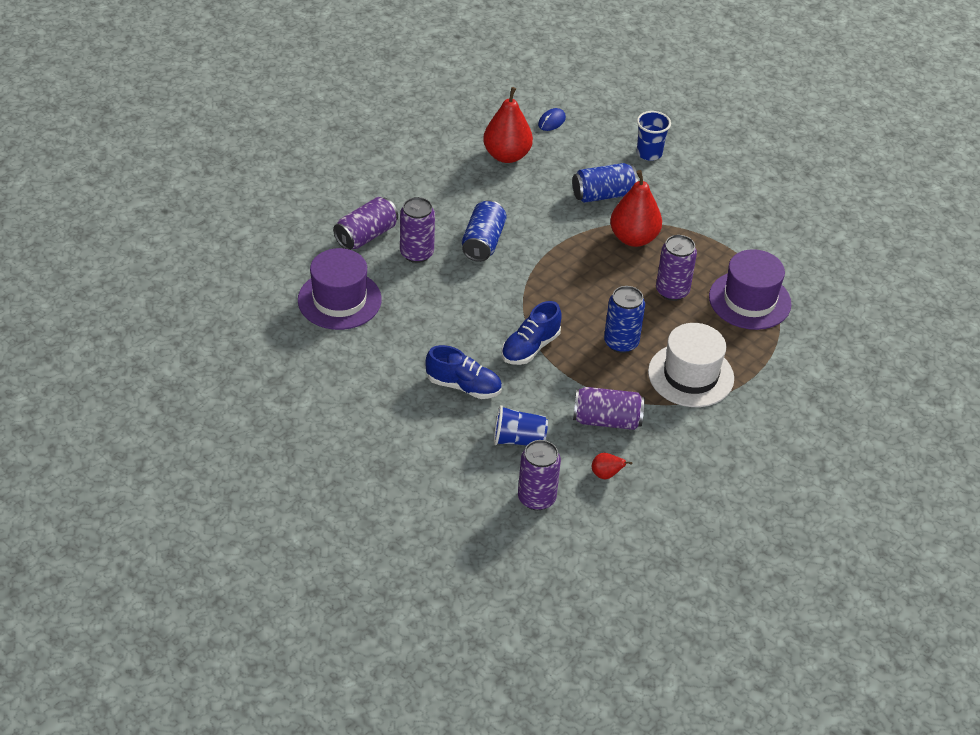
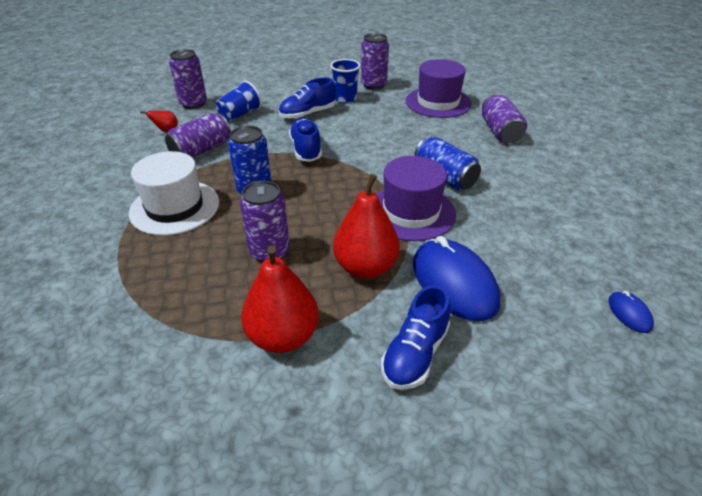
camera: 130 degrees right, 5 degrees down
purple can [400,197,435,263] -> purple can moved to [361,33,389,90]
red pear [483,87,533,163] -> red pear moved to [241,246,319,353]
blue can [572,163,638,203] -> blue mouse [413,236,500,321]
blue cup [637,111,671,161] -> blue cup moved to [330,59,361,103]
purple hat [709,249,792,330] -> purple hat moved to [376,156,456,241]
none -> blue shoe [381,285,450,390]

